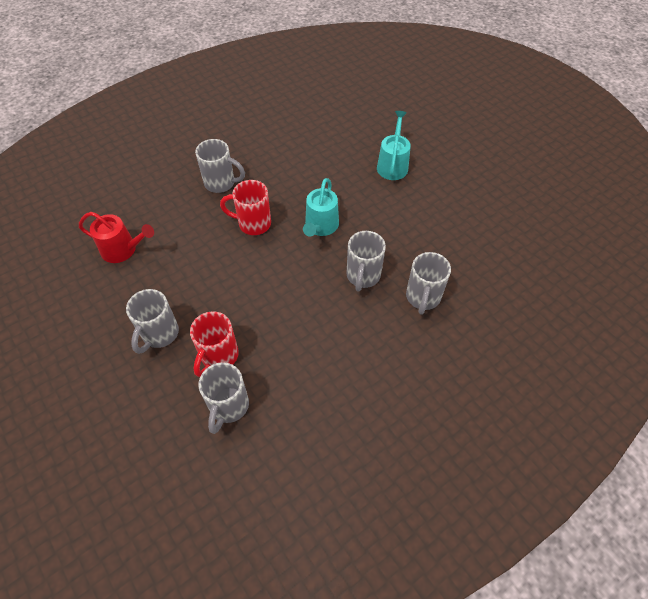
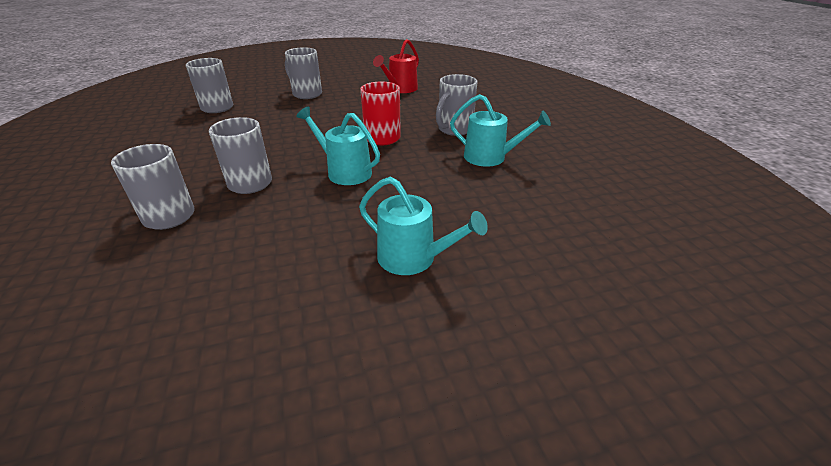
camera: 110 degrees right, 20 degrees down
red mug [190,311,239,377] -> none
none -> turquoise watering can [450,94,551,167]

